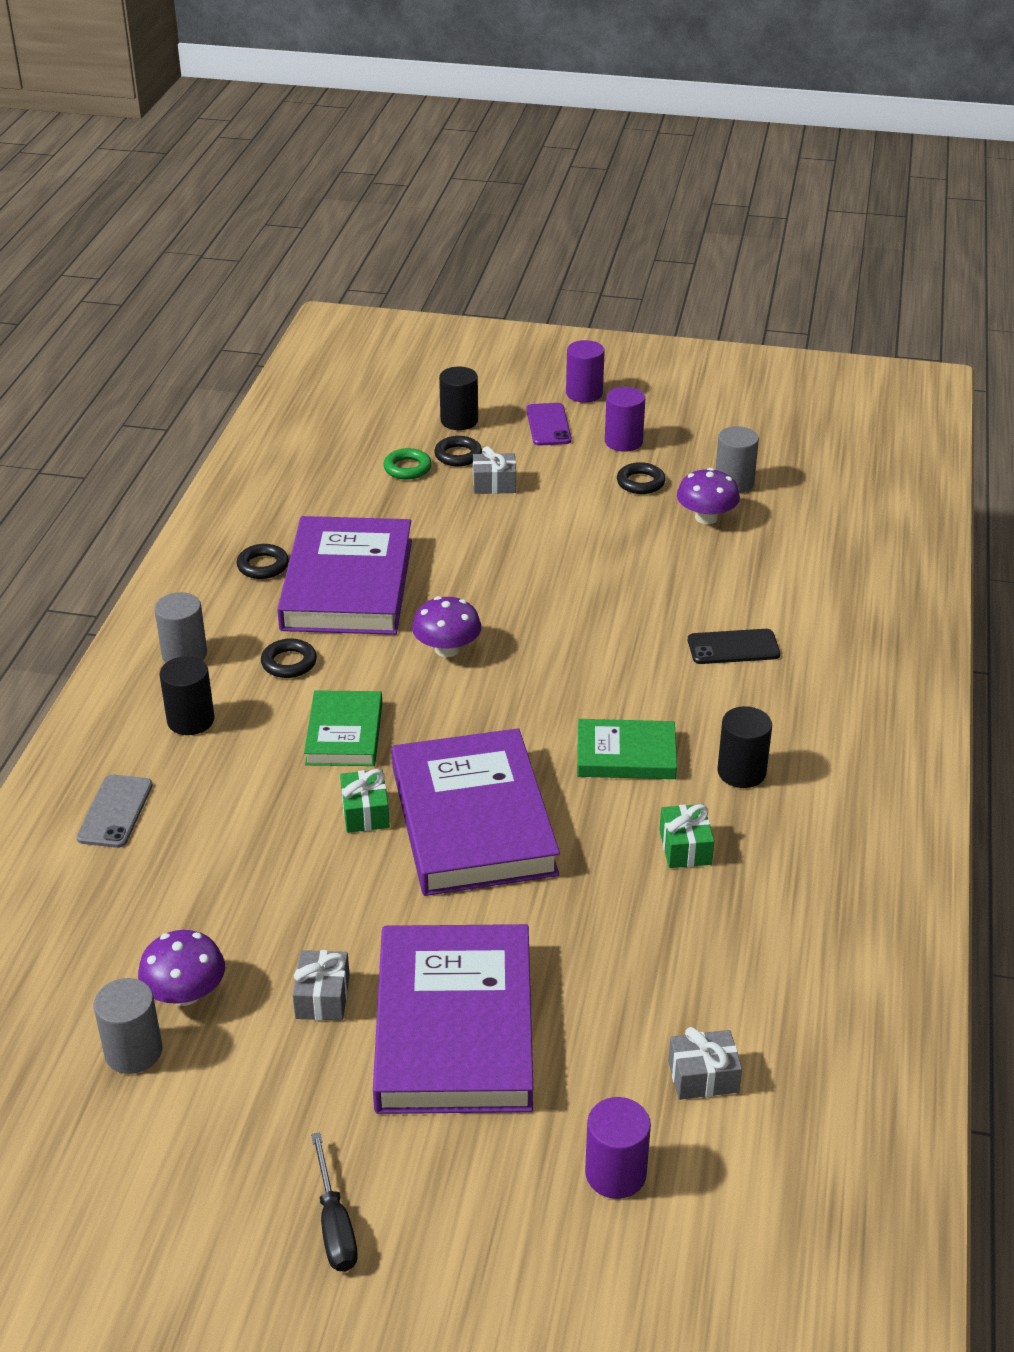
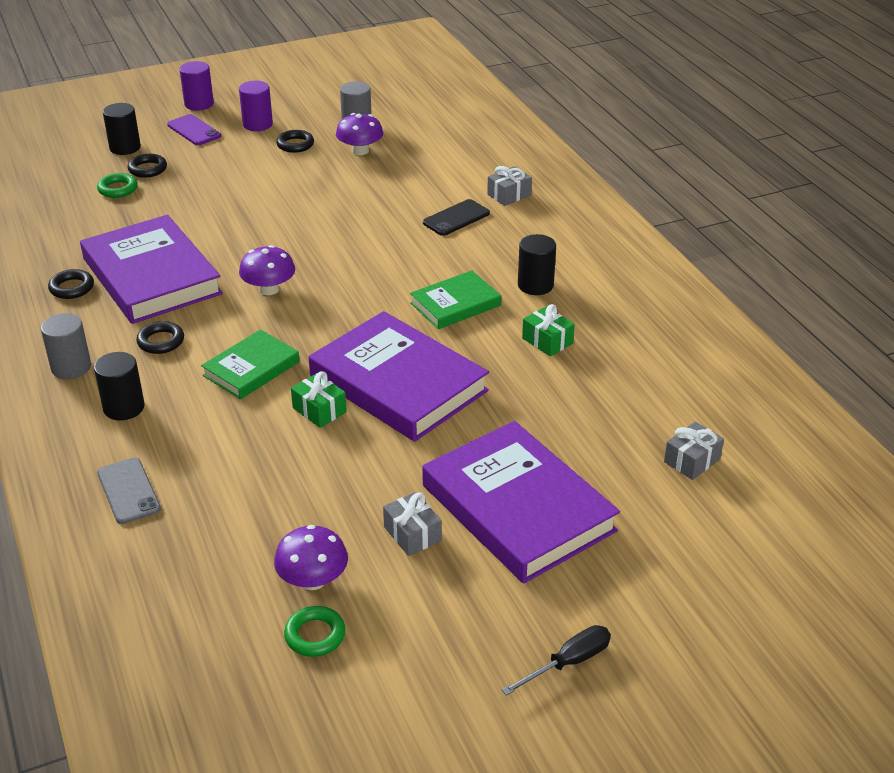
camera: 35 degrees left, 0 degrees up
grey cylinder [93,978,163,1074] -> green ring [284,606,345,657]
green book [304,690,382,766] -> green book turned 75 degrees clockwise [201,329,300,399]
black screwdriver [311,1132,358,1272] -> black screwdriver turned 75 degrees counterclockwise [502,625,611,696]
grey gift [473,446,516,494] -> grey gift moved to [487,166,532,206]
purple cylinder [585,1097,651,1199] -> none

